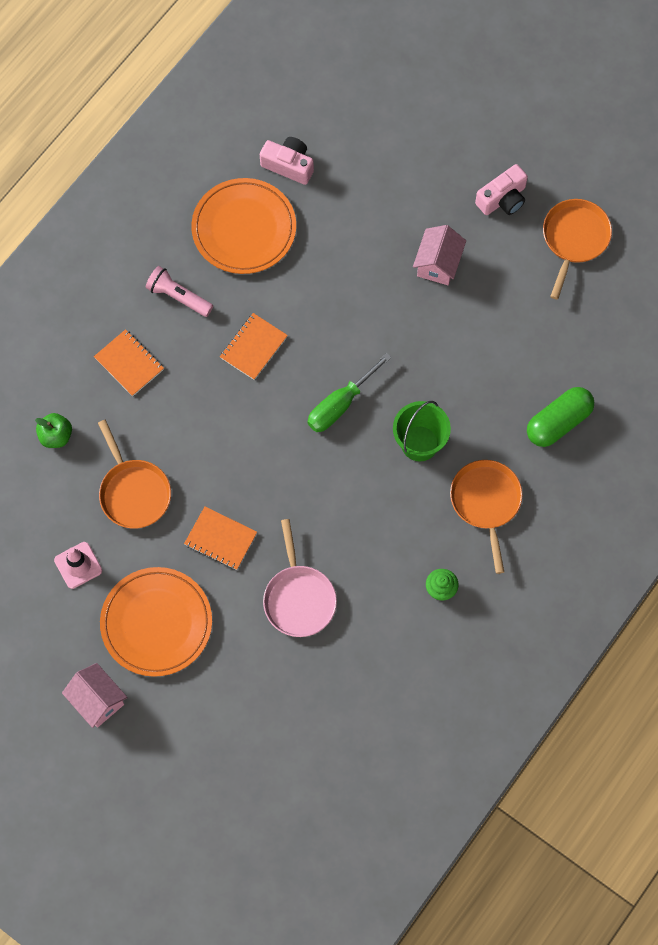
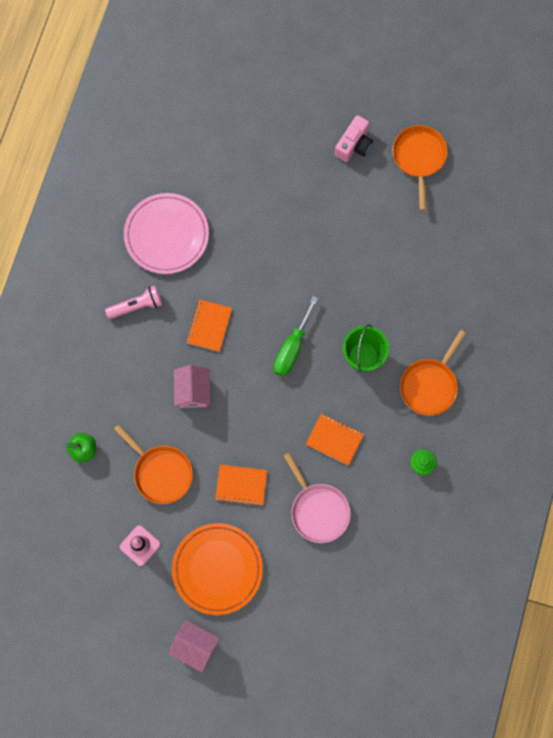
camera: 20 degrees left, 5 degrees up
orange notebook [94,329,164,396] -> orange notebook moved to [306,414,364,466]
pink flashlight [146,266,213,317] -> pink flashlight turned 150 degrees clockwise [105,286,162,319]
orange plate [191,178,296,274] -> pink plate [124,193,209,274]
pink camera [260,137,314,185] -> none
pink house [413,225,466,285] -> pink house moved to [174,365,210,408]
orange pan [450,460,522,574] -> orange pan turned 120 degrees counterclockwise [400,330,466,416]
green capsule [527,387,594,447] -> none

